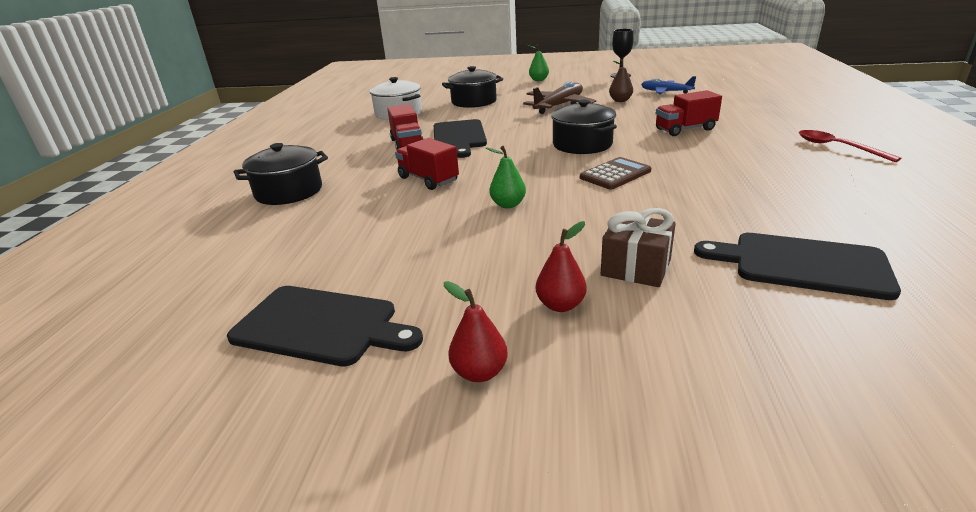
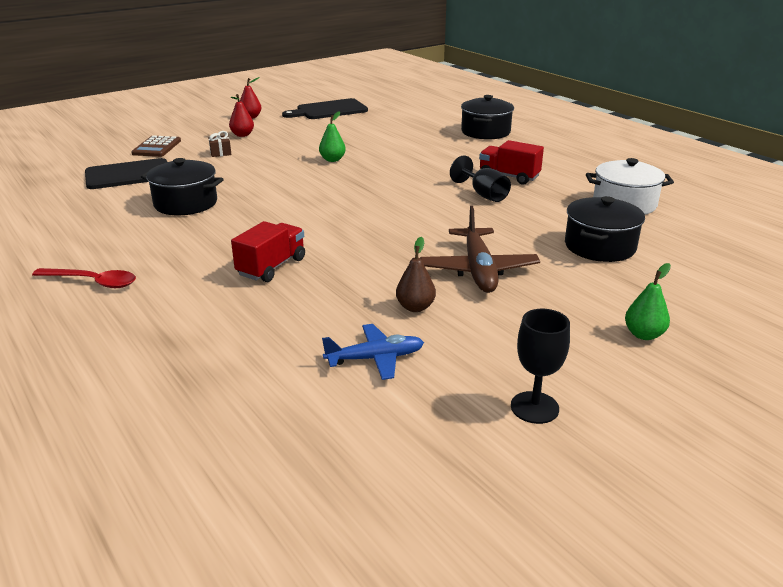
camera: 135 degrees right, 0 degrees up
red truck [395,138,459,190] -> none
black cutting board [434,119,487,158] -> black goblet [450,155,511,202]
black pot [551,100,617,154] -> black pot moved to [141,158,224,215]
brown calculator [580,157,651,190] -> brown calculator moved to [131,136,181,157]
brown gift [601,208,676,287] -> brown gift [208,131,232,157], size x0.59

